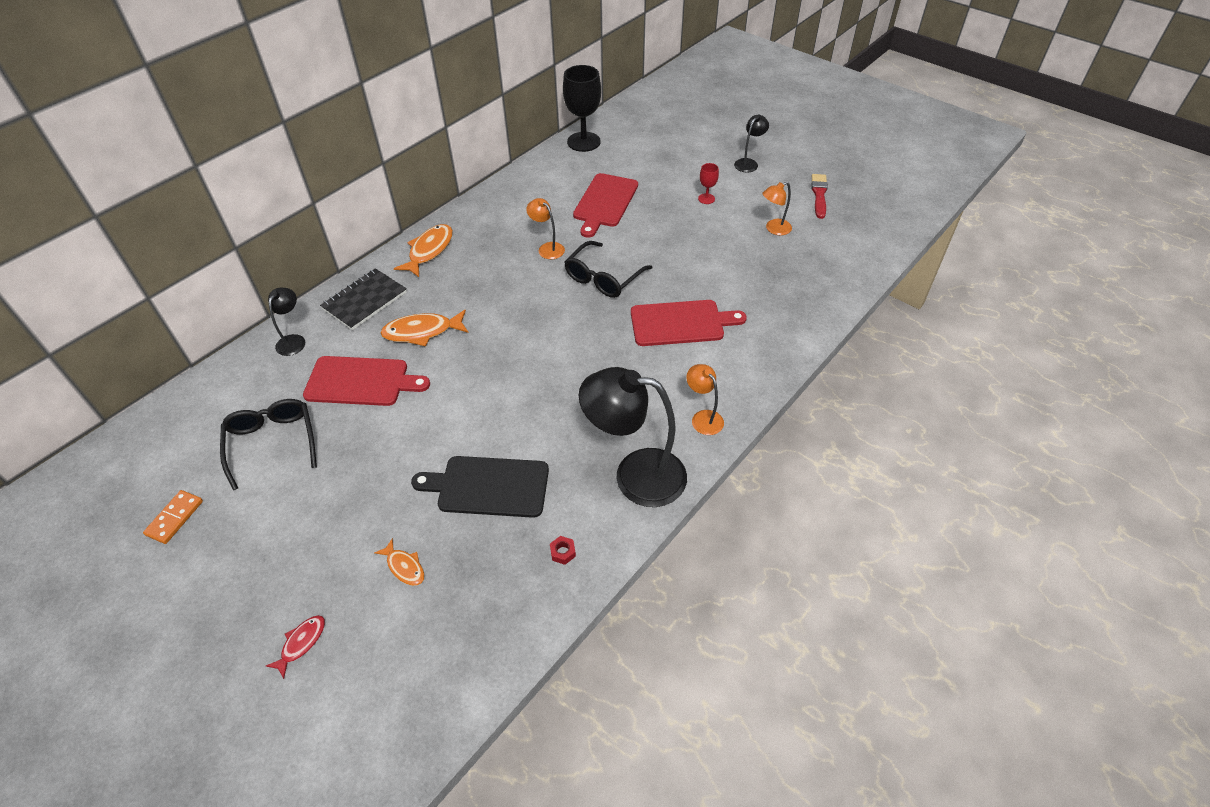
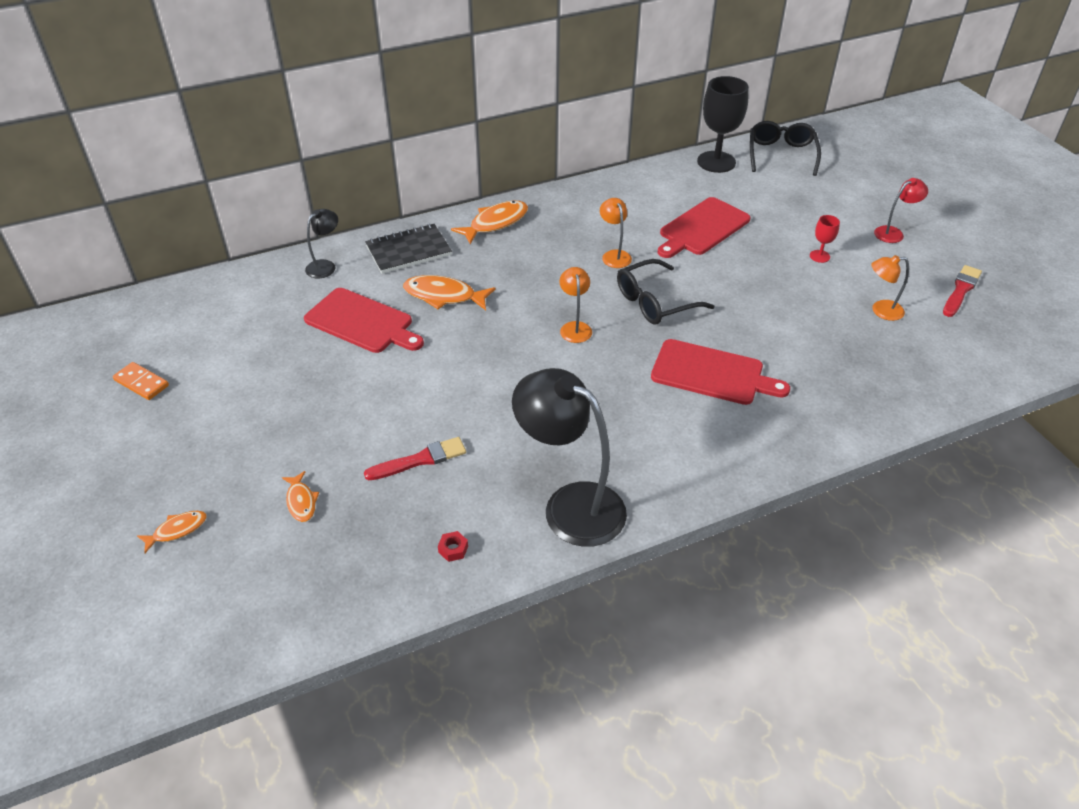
camera: 25 degrees right, 5 degrees down
orange domino [143,490,203,544] -> orange domino turned 75 degrees clockwise [113,362,169,400]
black glasses [220,399,317,490] -> black glasses moved to [750,121,821,176]
red fish [266,615,325,679] -> orange fish [137,511,207,553]
black cutting board [411,456,549,518] -> red brush [364,437,466,480]
orange lamp [687,364,724,435] -> orange lamp moved to [560,267,592,343]
black lamp [734,115,769,172] -> red lamp [874,178,928,243]

